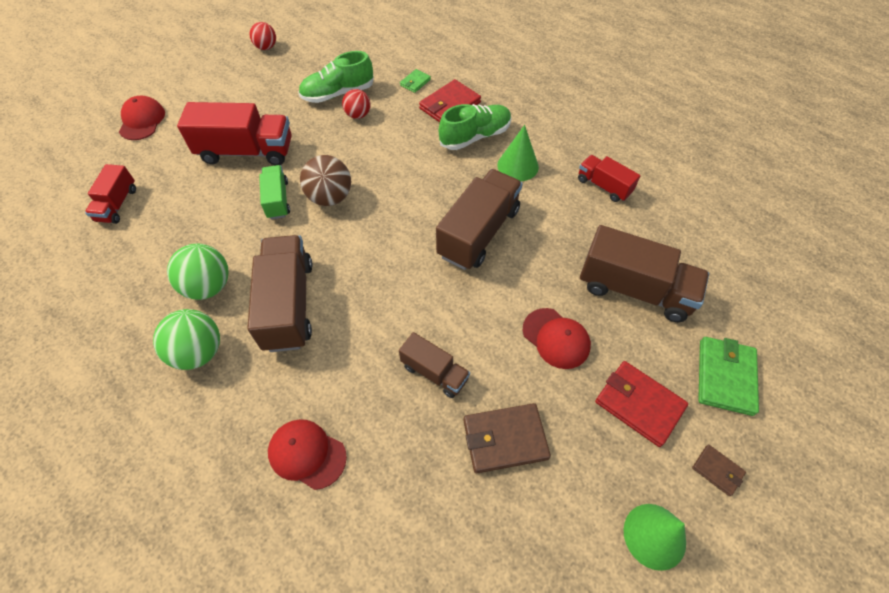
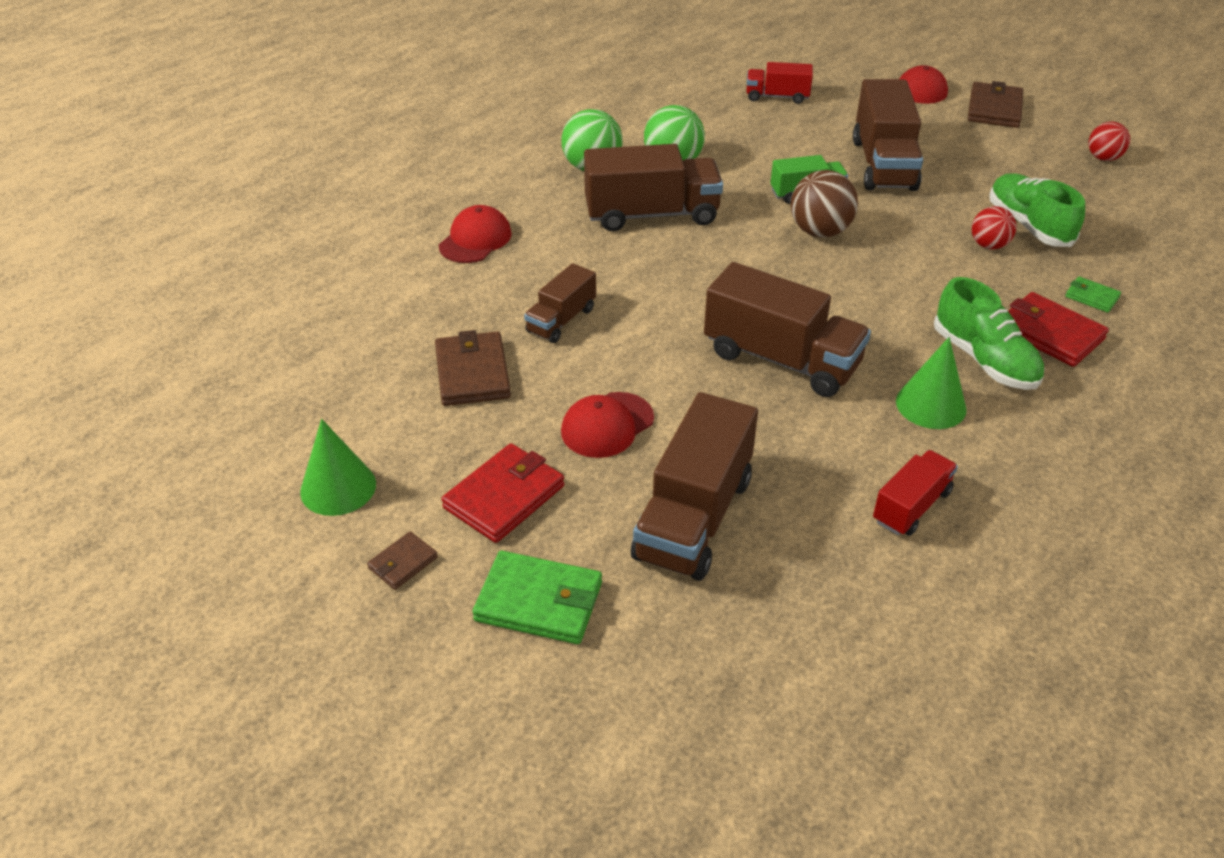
camera: 90 degrees right, 15 degrees down
red truck [177,102,292,165] -> brown truck [853,79,923,191]
none -> brown wallet [968,81,1023,128]

